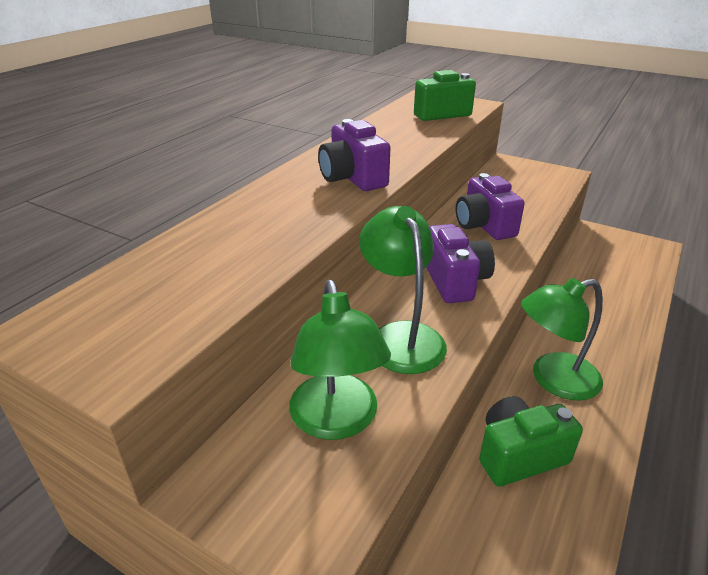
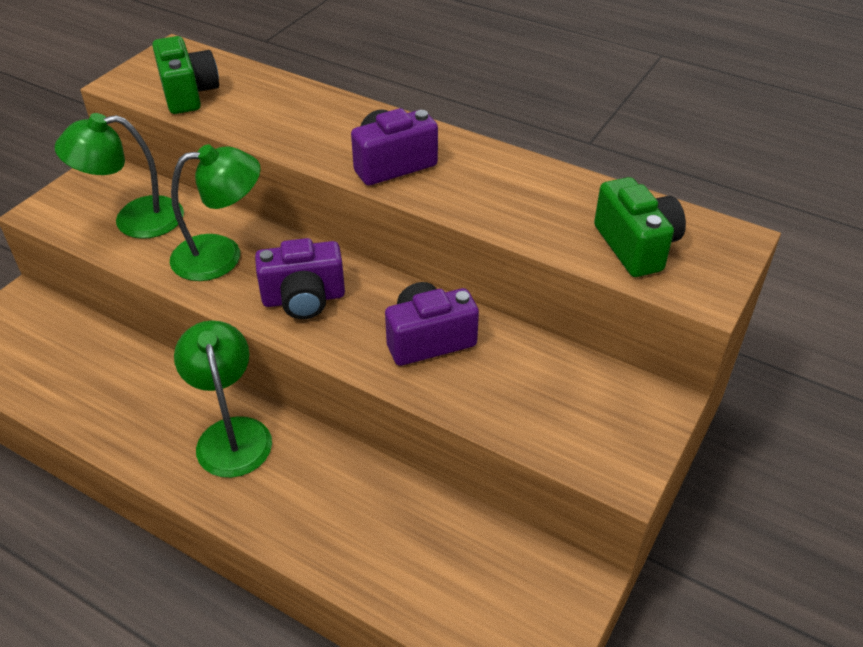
camera: 90 degrees right, 10 degrees up
green camera [479,396,583,487] -> green camera moved to [152,36,219,114]

